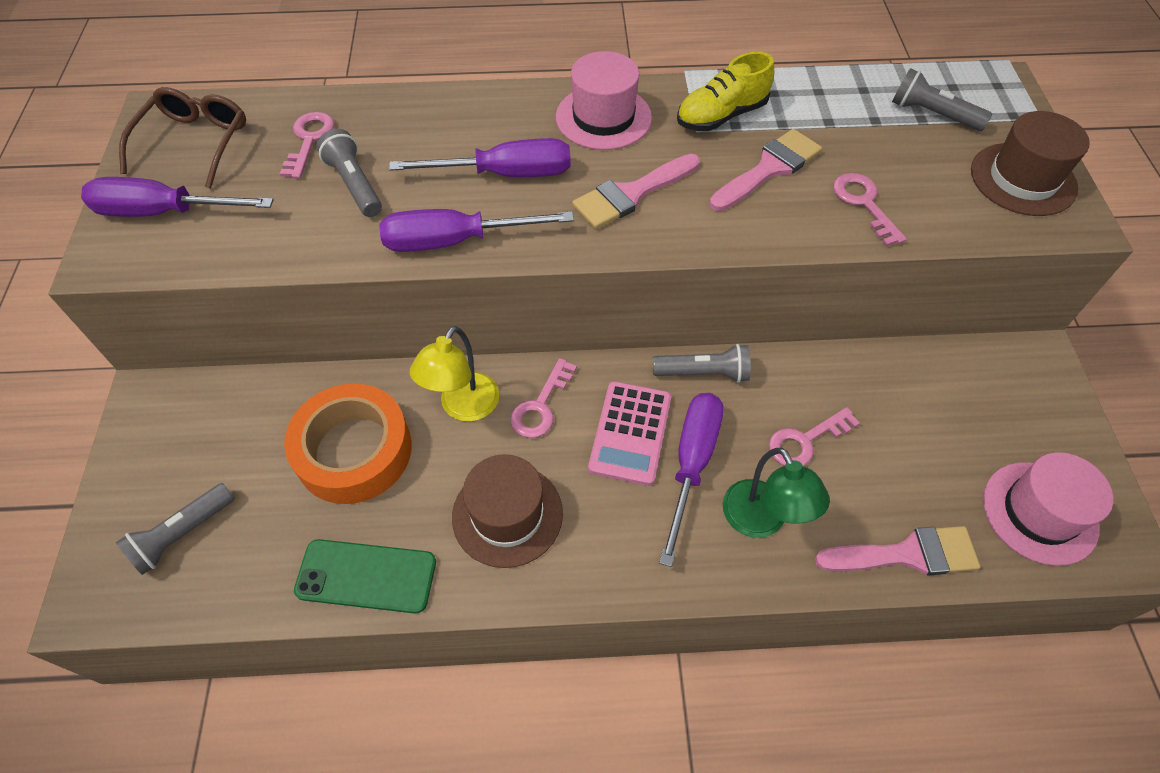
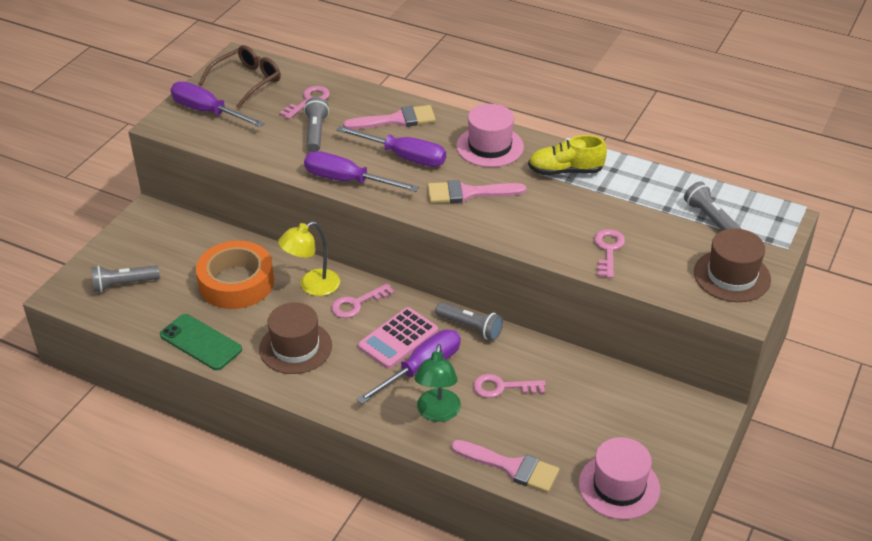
camera: 30 degrees right, 15 degrees down
pink brush [709,129,822,211] -> pink brush moved to [343,105,436,130]

